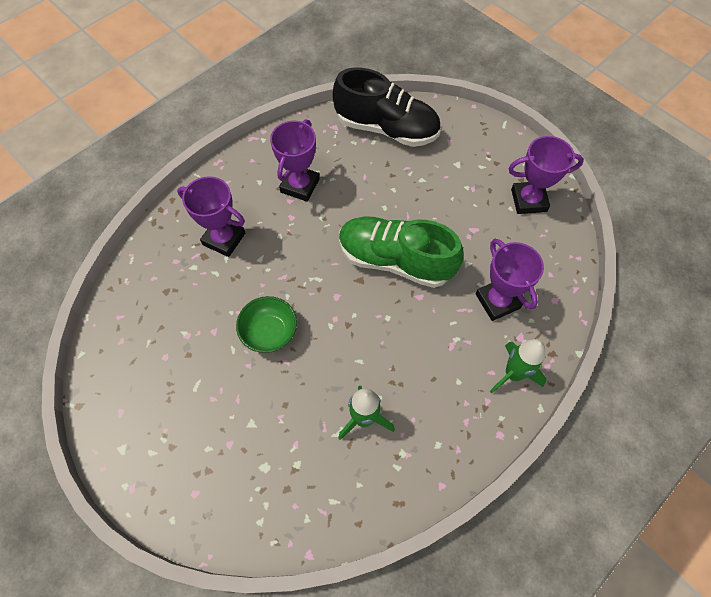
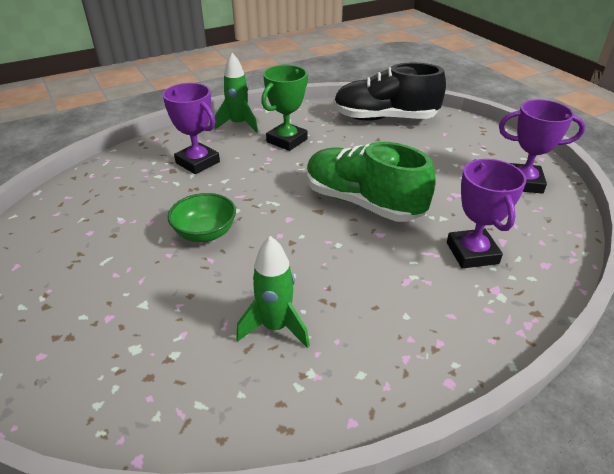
camera: 15 degrees right, 25 degrees down
purple trophy [270,119,320,202] -> green trophy [261,65,308,151]
black shoe [333,68,440,147] -> black shoe turned 150 degrees clockwise [333,63,446,121]
green rocket [490,339,547,393] -> green rocket moved to [214,53,258,133]

